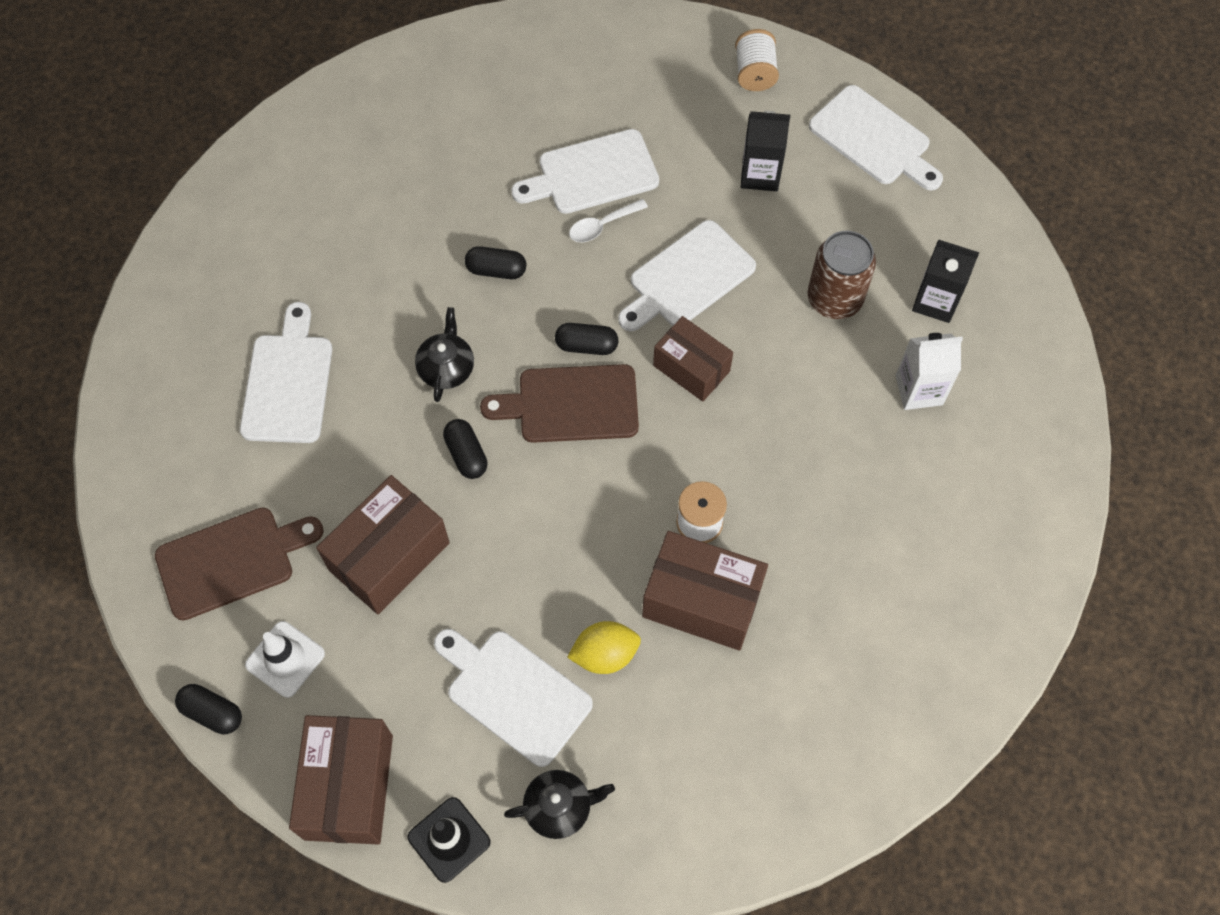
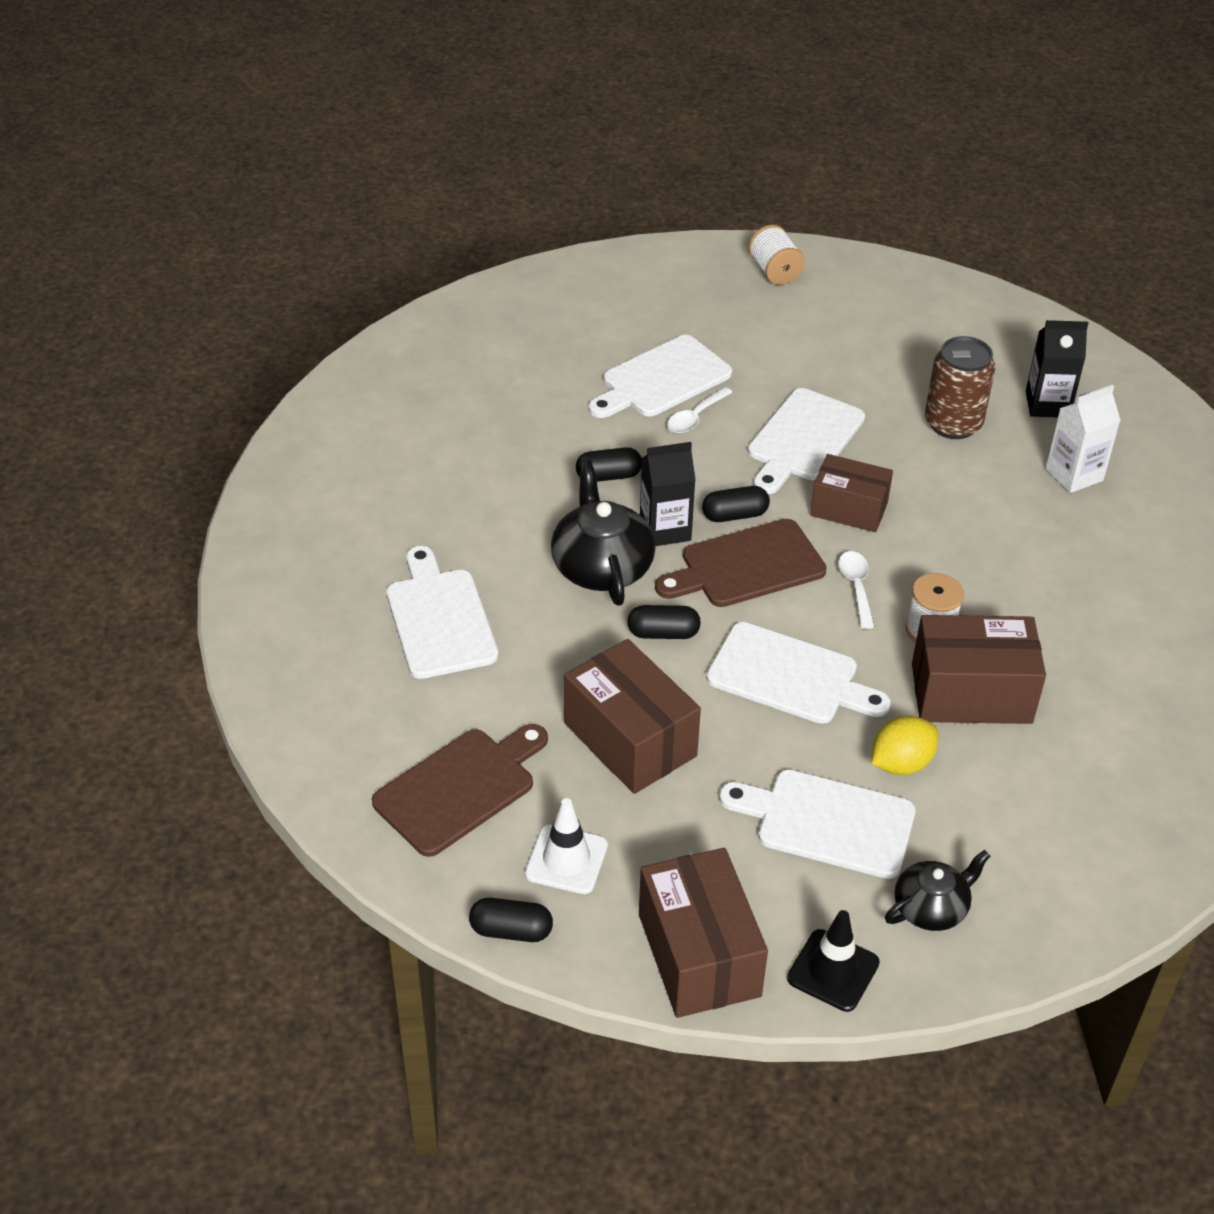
camera: 20 degrees left, 20 degrees down
brown box [316,475,450,614] -> brown box turned 60 degrees counterclockwise [564,639,701,794]
black teapot [415,307,474,402] -> black teapot [551,460,656,606], size x1.61
black capsule [443,419,487,479] -> black capsule turned 45 degrees counterclockwise [627,605,701,639]
black carton [741,111,790,191] -> black carton moved to [640,442,696,546]
white cutting board [809,85,943,190] -> white cutting board moved to [706,622,891,724]
none -> white spoon [838,551,875,629]

